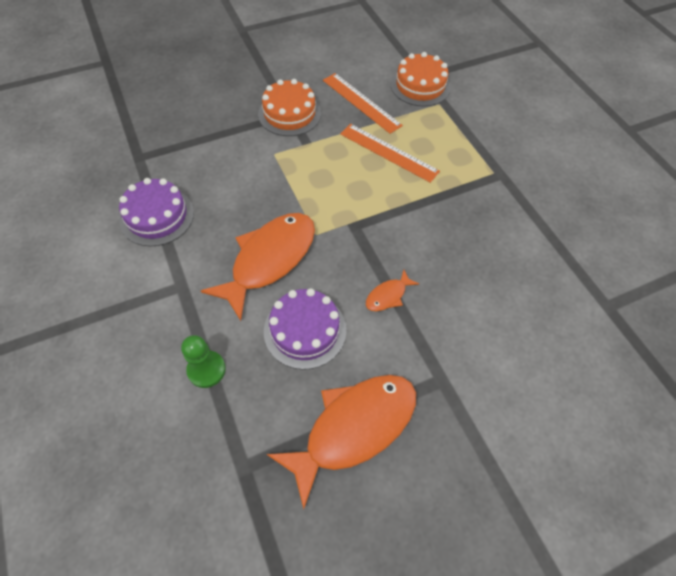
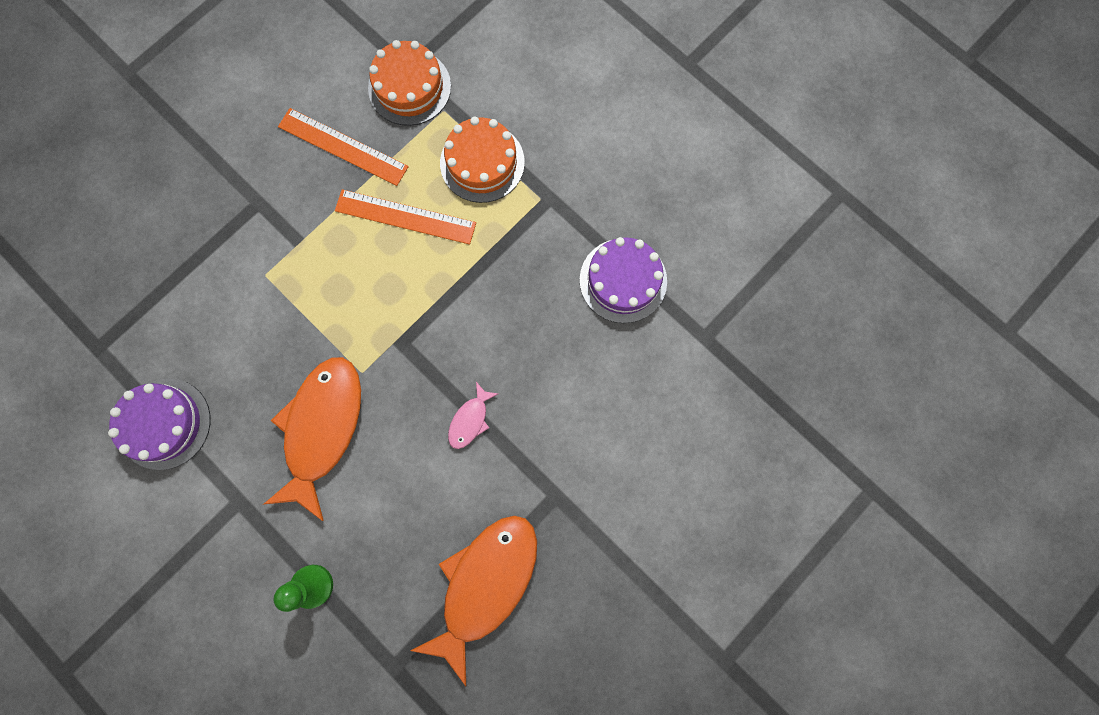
camera: 20 degrees left, 20 degrees up
orange cake [258,79,321,136] -> orange cake moved to [440,117,525,203]
purple cake [264,288,346,370] -> purple cake moved to [580,237,667,323]
orange fish [366,270,419,311] -> pink fish [448,382,498,449]

